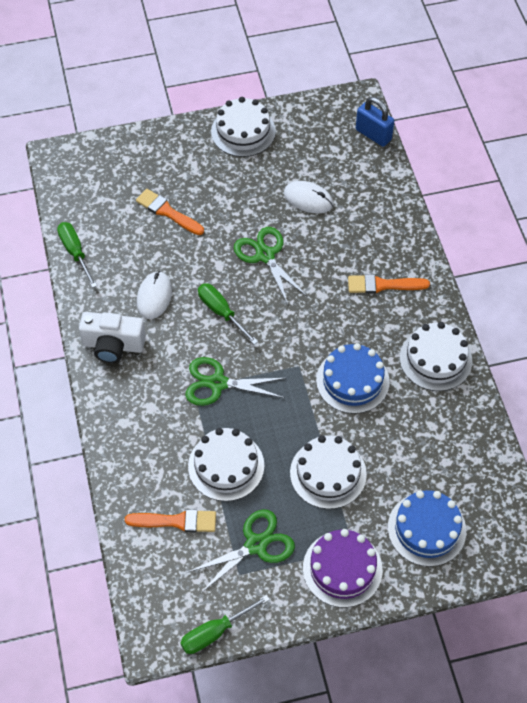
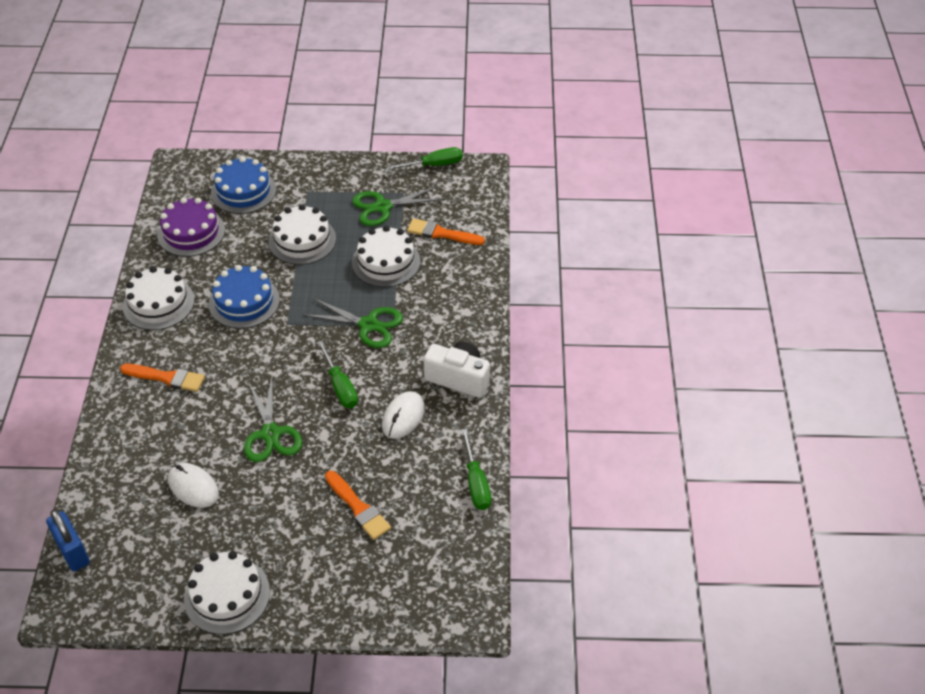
camera: 165 degrees left, 10 degrees down
purple cake [303,529,383,608] -> purple cake moved to [157,198,225,257]

